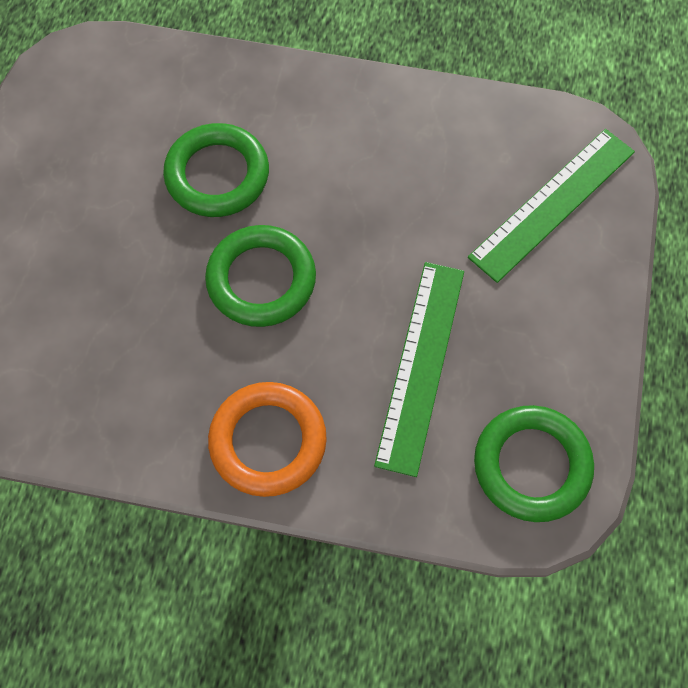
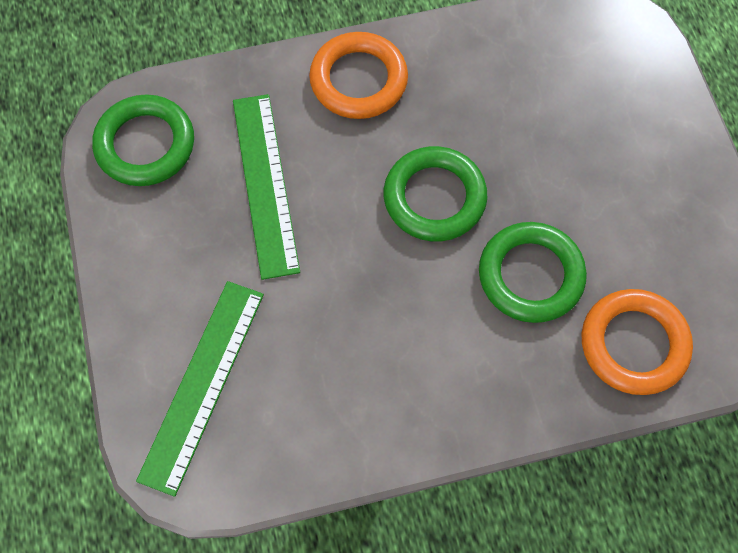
camera: 155 degrees right, 0 degrees up
none -> orange ring [582,289,693,395]

